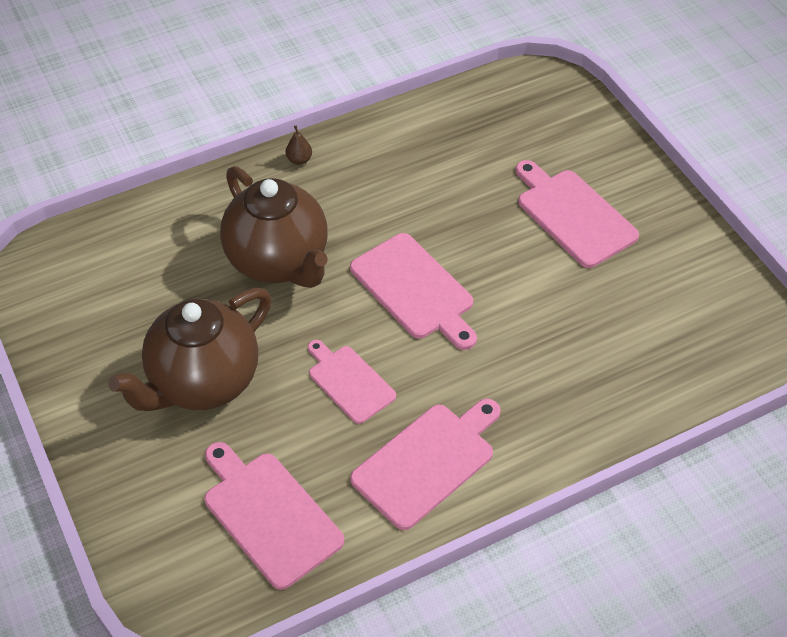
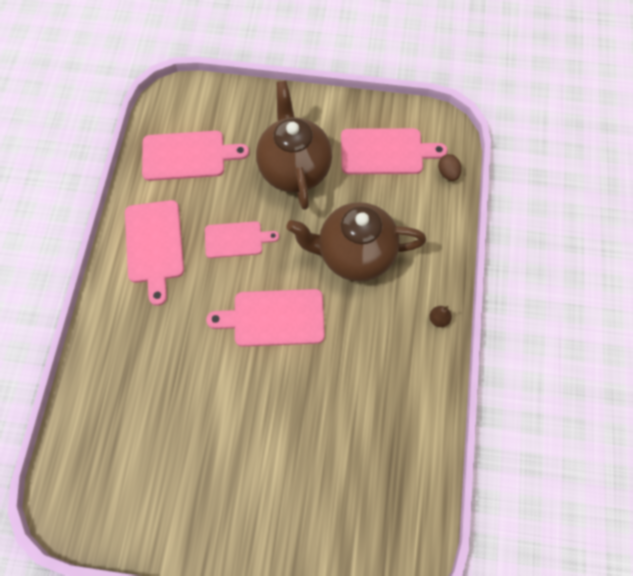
camera: 125 degrees right, 15 degrees up
pink cutting board [516,160,639,268] -> pink cutting board moved to [341,128,448,174]
none -> brown egg [438,154,461,181]

